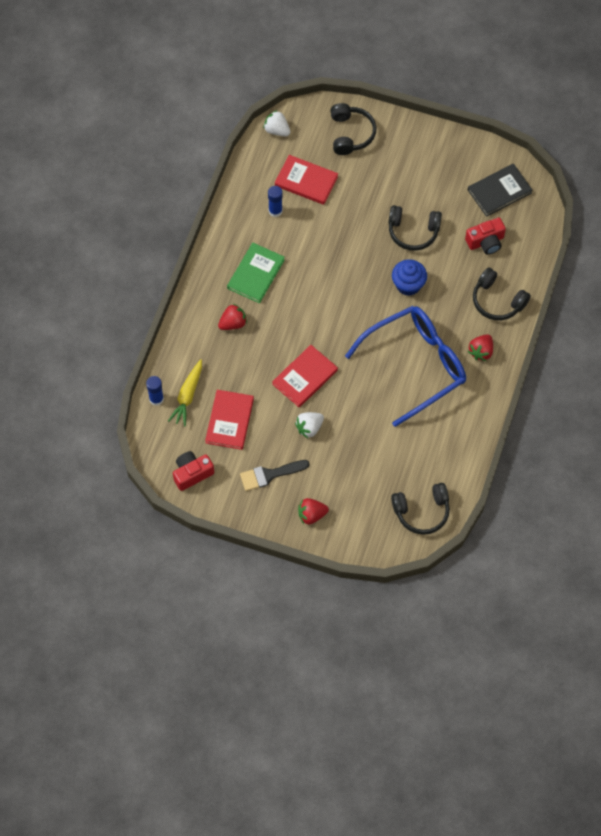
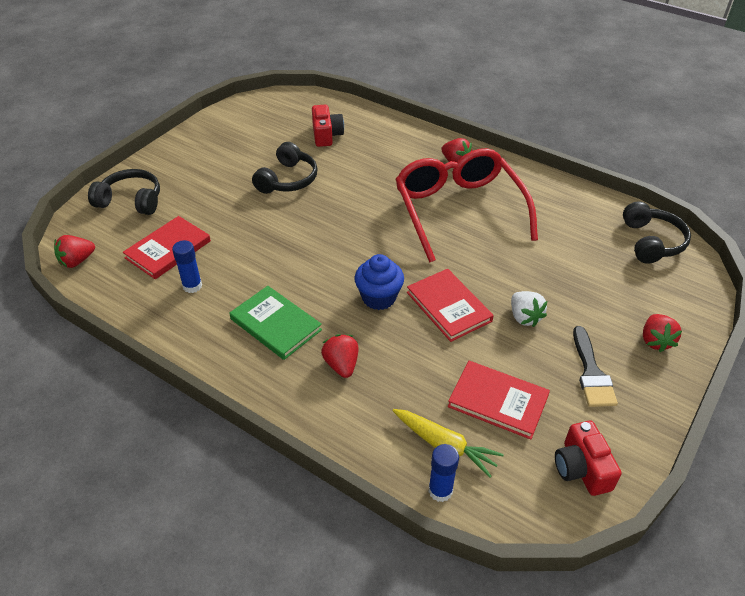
camera: 75 degrees left, 20 degrees down
white strawberry [263,110,290,136] -> red strawberry [54,235,95,268]
blue glasses [345,306,466,427] -> red glasses [395,148,538,263]
blue cupcake [392,259,427,296] -> blue cupcake moved to [355,254,404,310]
black book [468,164,533,217] -> none
black headphones [473,268,531,320] -> none

